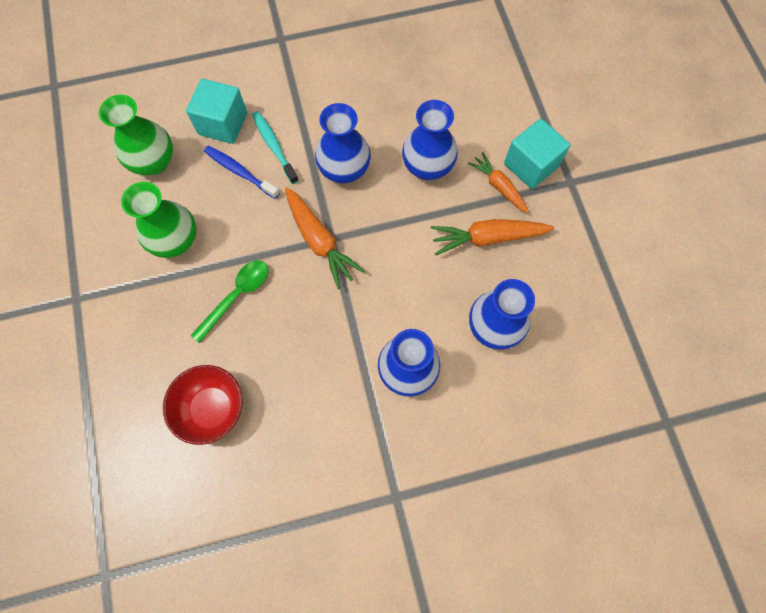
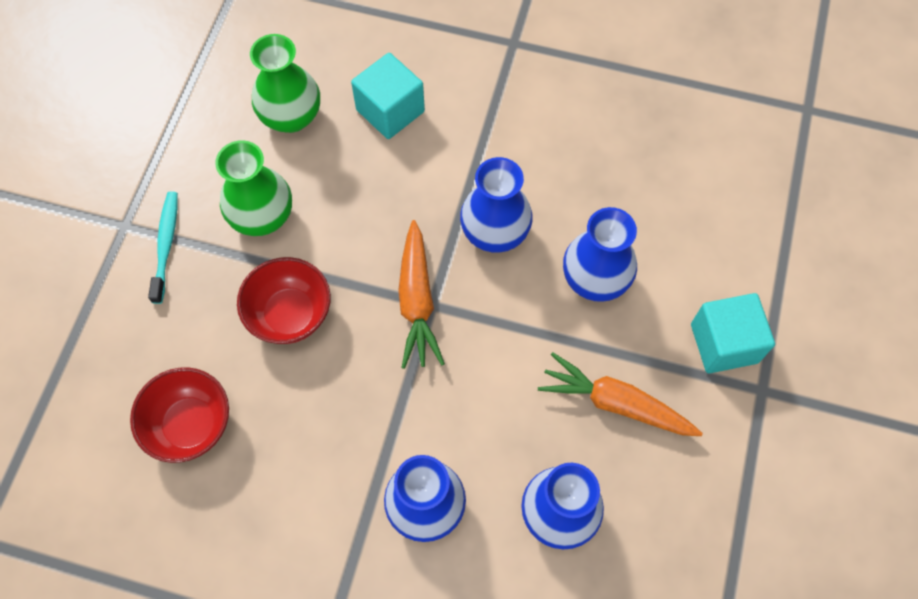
camera: 30 degrees right, 5 degrees down
green spoon [191,260,268,343] -> red bowl [237,257,331,344]
blue toothbrush [204,146,280,199] -> none
turquoise toothbrush [252,111,299,184] -> turquoise toothbrush moved to [148,192,178,304]
orange carrot [468,152,528,213] -> none

